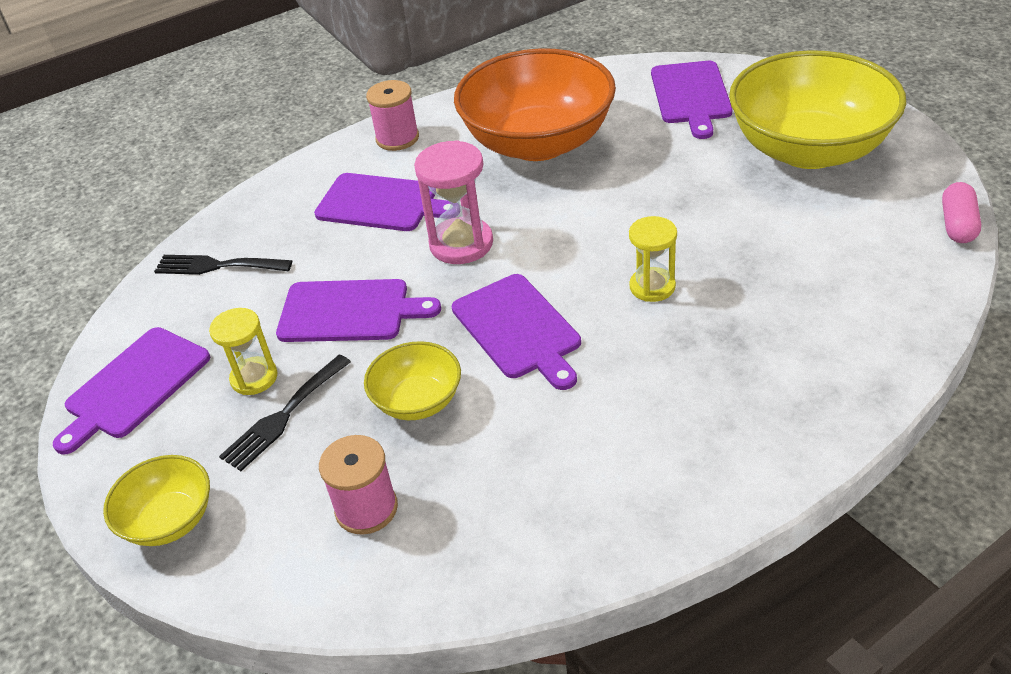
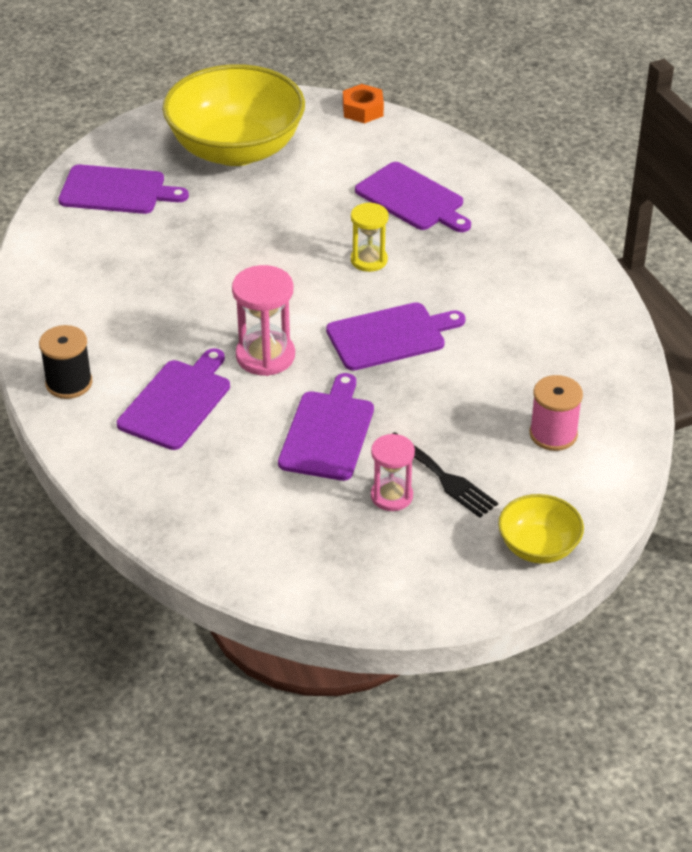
camera: 85 degrees left, 0 degrees up
purple cutting board [53,327,210,455] -> purple cutting board moved to [355,162,471,232]
black fork [154,255,292,275] -> none
yellow hourglass [209,308,278,395] -> pink hourglass [371,434,415,511]
yellow bowl [364,341,461,420] -> none
pink spool [366,80,419,151] -> black spool [39,325,92,399]
orange bowl [454,48,616,161] -> none
pink capsule [942,182,981,243] -> orange nut [343,84,384,123]

